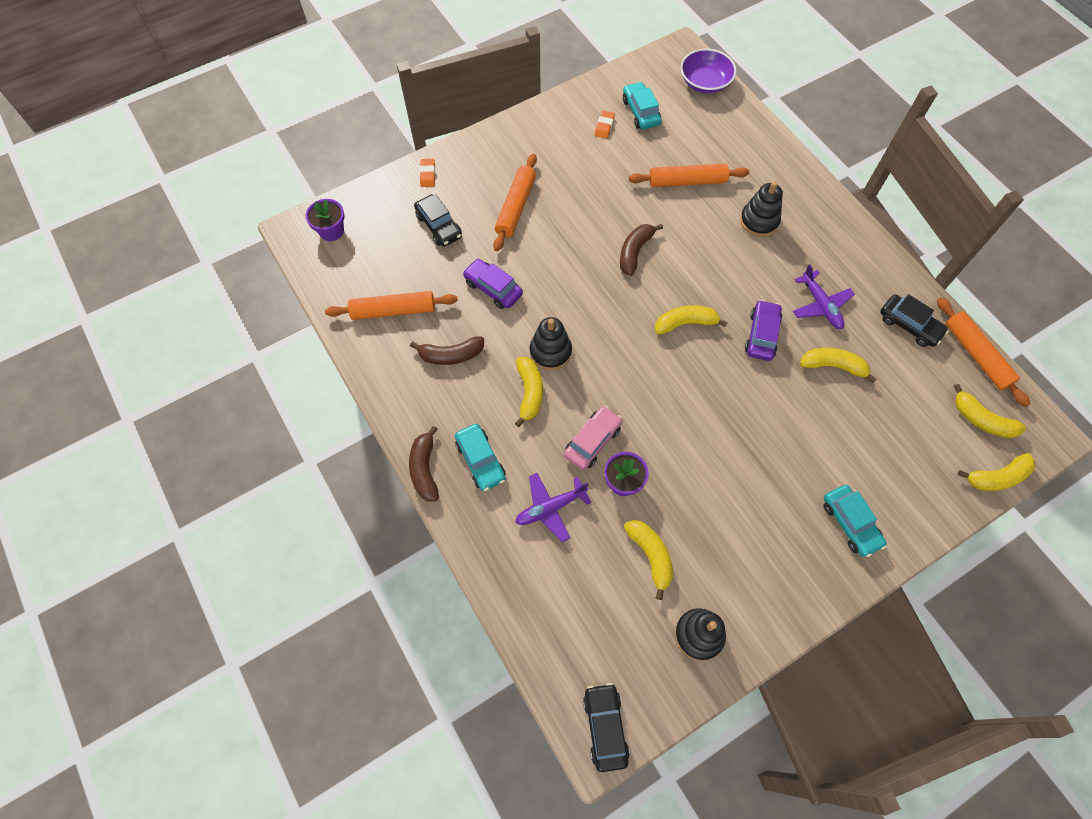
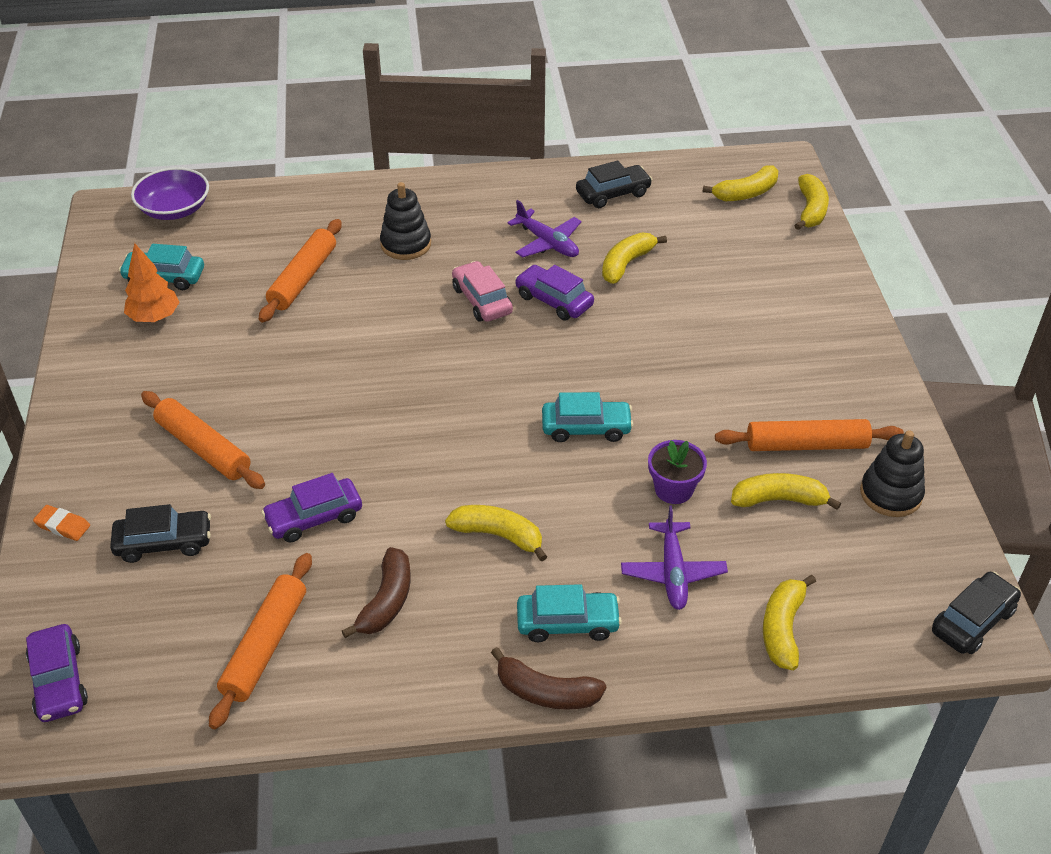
camera: 65 degrees left, 20 degrees down
purple flower pot [306,199,345,241] -> purple car [26,624,88,722]
black stacking toy [530,317,572,370] -> none
pink car [564,406,622,470] -> pink car moved to [452,261,513,322]
black car [583,683,630,772] -> black car turned 120 degrees clockwise [932,572,1021,654]
orange eraser [595,110,615,139] -> orange tree [124,243,180,322]
brown banana [620,224,663,276] -> none
yellow banana [655,305,728,335] -> yellow banana moved to [763,575,816,670]
purple plane [793,264,855,329] -> purple plane turned 45 degrees clockwise [507,200,582,258]
turquoise car [824,485,887,557] -> turquoise car moved to [542,392,633,442]
orange rolling pin [937,297,1030,407] -> orange rolling pin moved to [715,419,904,451]

